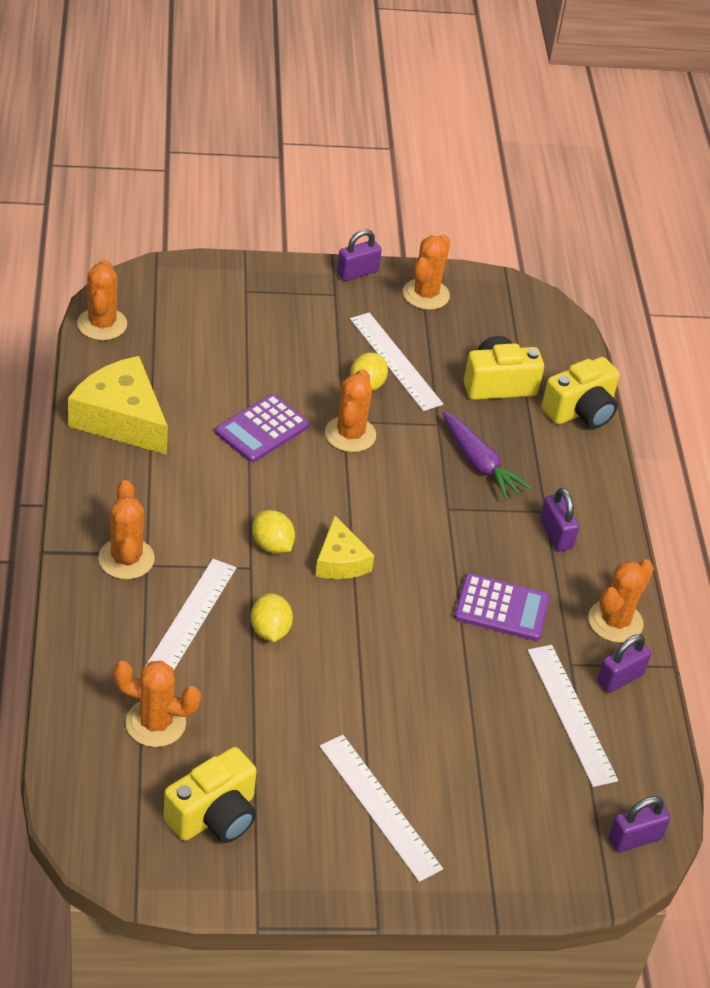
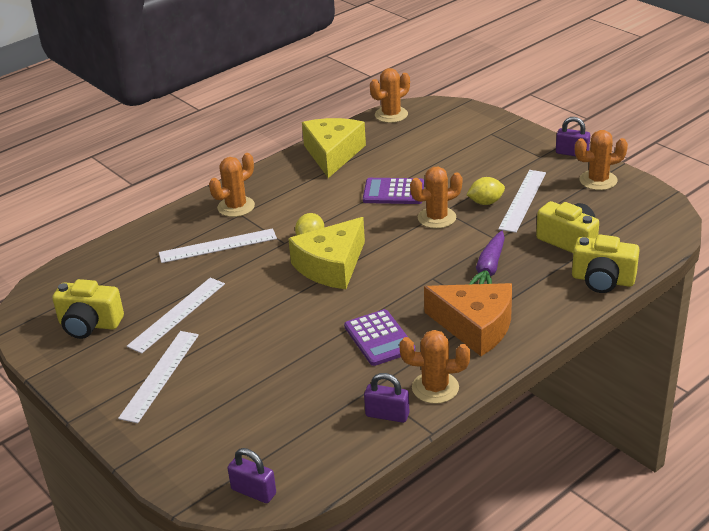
camera: 60 degrees right, 10 degrees down
orange cactus [114,661,201,747] -> none
yellow lemon [251,593,293,642] -> none
yellow cheese [315,516,374,579] -> yellow cheese [288,217,365,289], size x1.71
white ruler [528,645,618,787] -> white ruler moved to [127,278,225,354]
purple padlock [540,488,579,551] -> orange cheese [424,283,512,356]

